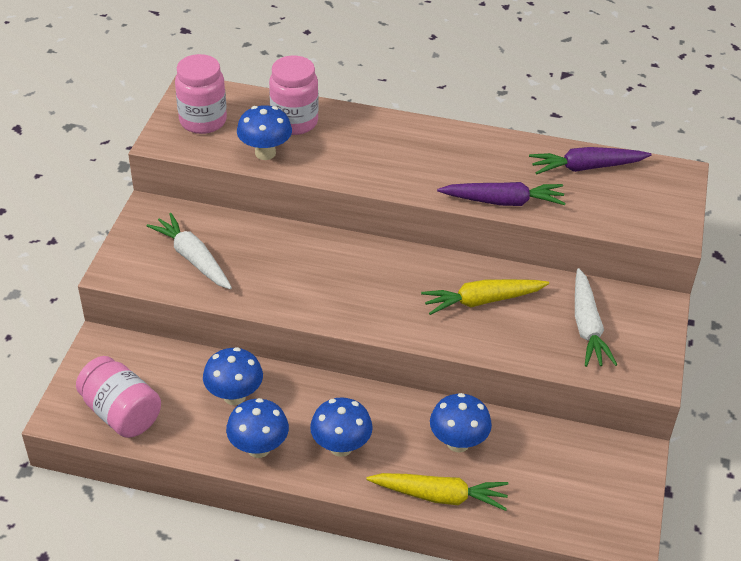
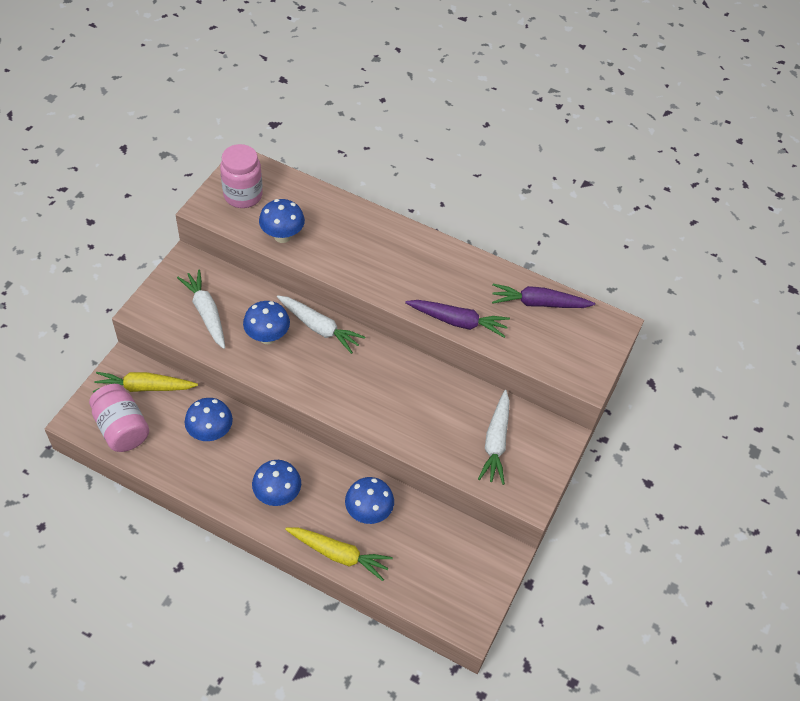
camera: 10 degrees right, 10 degrees up
blue mushroom [226,398,289,458] -> blue mushroom moved to [243,301,290,344]
pink jar [269,56,319,135] -> none
yellow carrot [421,279,549,315] -> yellow carrot moved to [93,372,198,393]
none -> white carrot [277,295,365,354]

